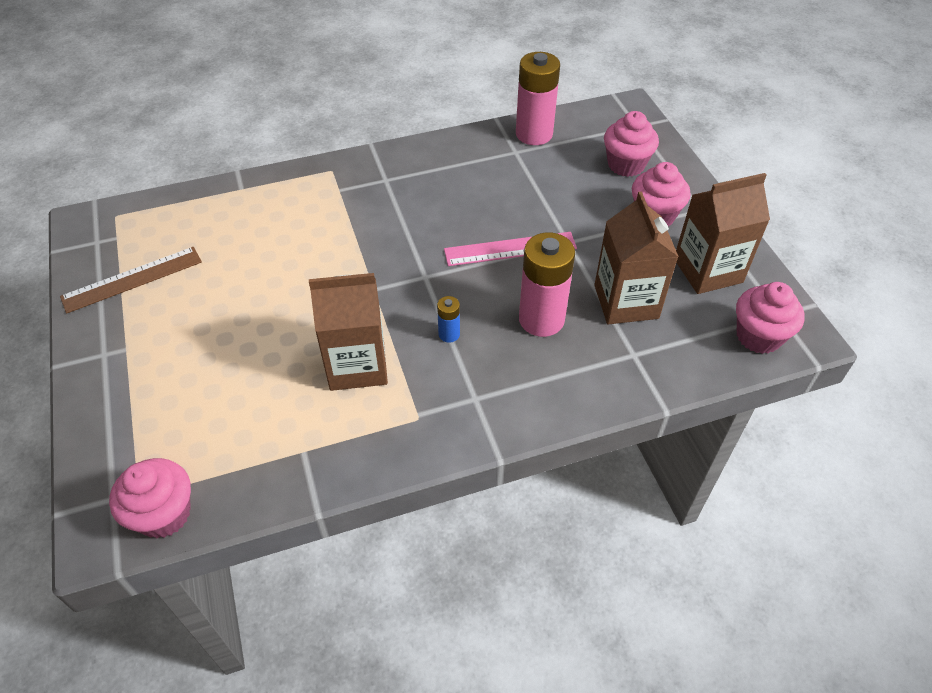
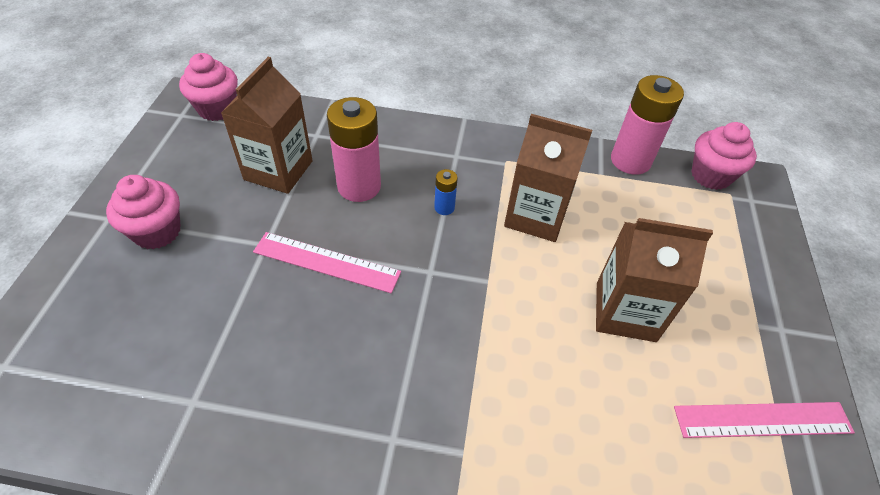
camera: 155 degrees left, 0 degrees up
brown ruler [60,247,202,314] -> pink ruler [674,402,855,438]
pink battery [516,52,560,145] -> pink battery moved to [611,75,684,175]
pink cupcake [604,111,659,177] -> none
brown carton [676,173,770,294] -> brown carton moved to [596,218,713,342]

